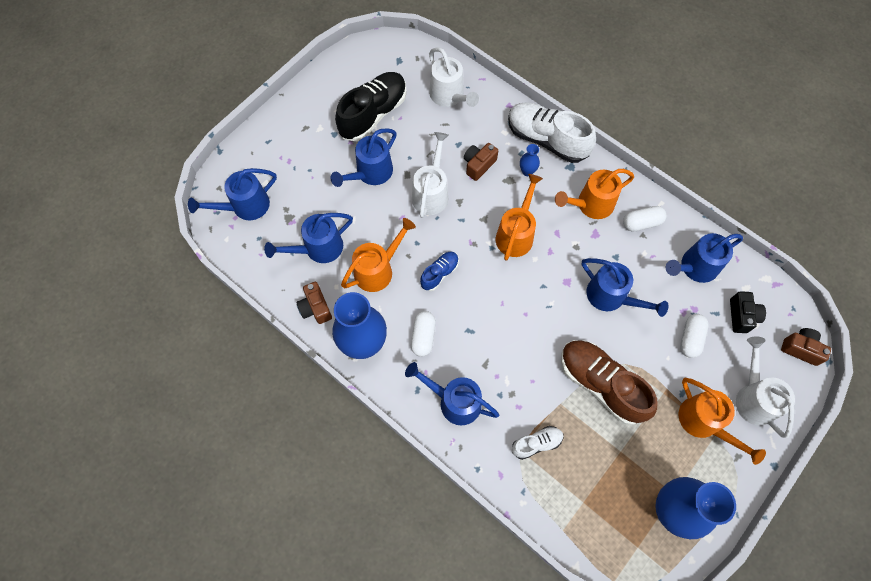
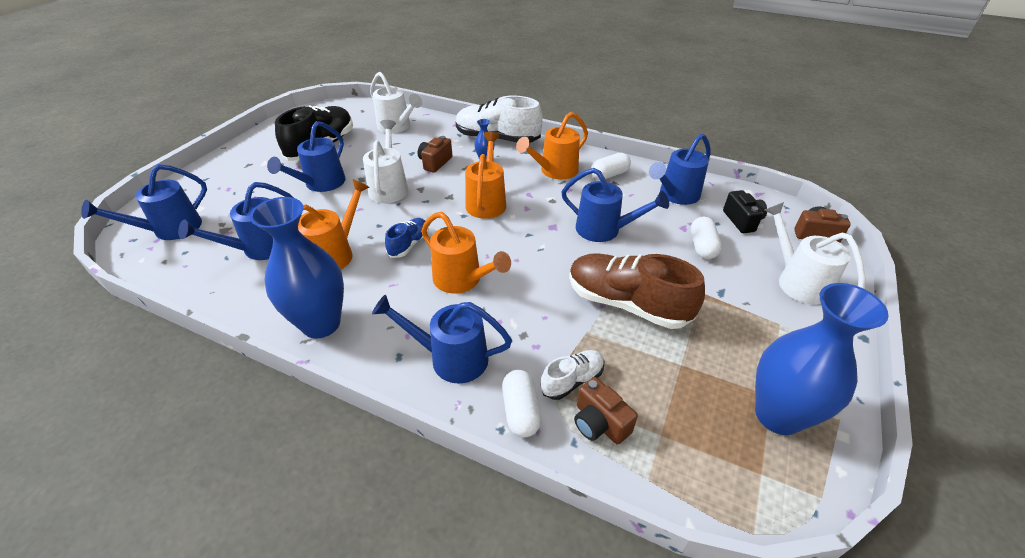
camera: 15 degrees left, 25 degrees down
brown camera [296,282,332,324] -> brown camera moved to [574,377,638,445]
white capsule [411,311,436,357] -> white capsule moved to [502,370,541,437]
orange watering can [678,378,766,465] -> orange watering can moved to [421,212,511,294]

